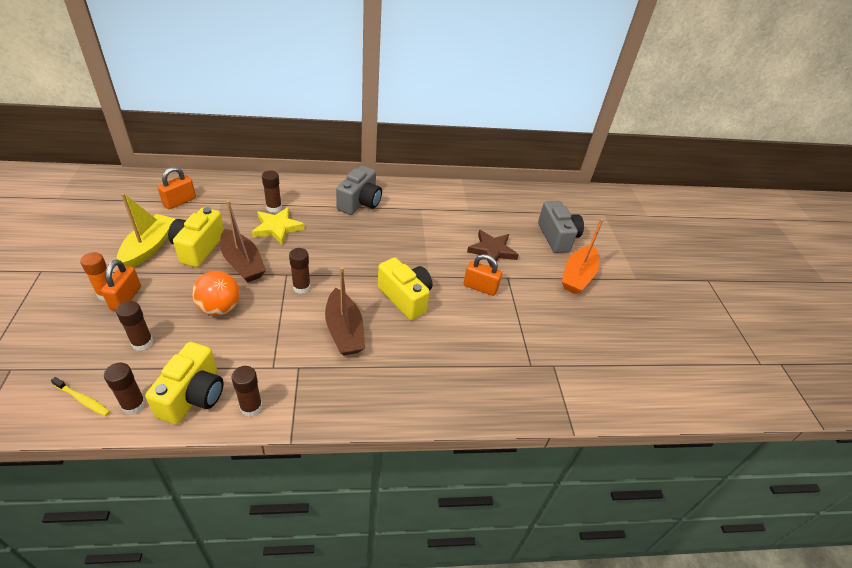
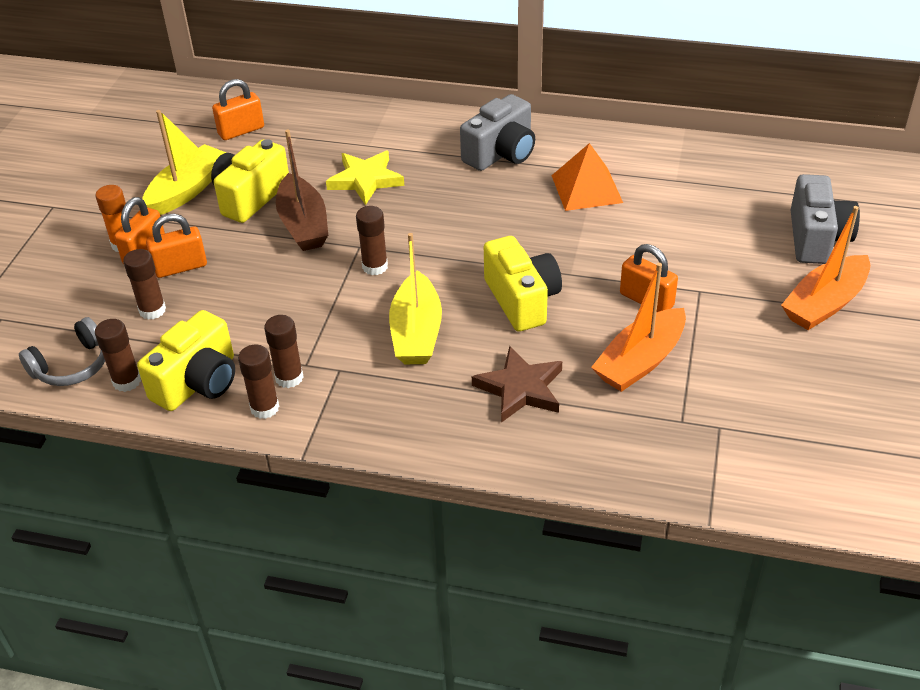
camera: 25 degrees right, 0 degrees up
yellow toothbrush [51,377,110,416] -> grey headphones [19,317,105,386]
orange ball [192,271,240,316] -> none
brown glue stick [262,170,282,213] -> brown glue stick moved to [264,315,303,388]
brown boat [325,267,365,356] -> yellow boat [389,233,442,364]
brown star [467,230,519,267] -> brown star moved to [472,346,562,423]
none -> orange padlock [146,214,207,278]
none -> orange pyramid [552,143,623,211]
none -> orange boat [591,263,686,392]

